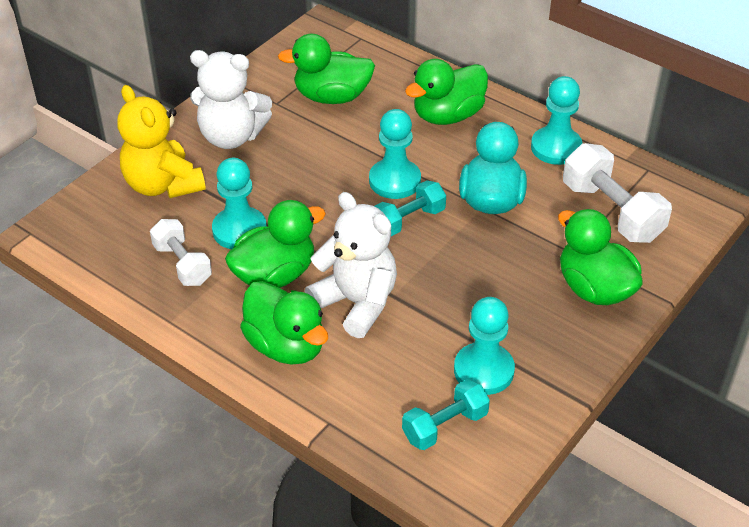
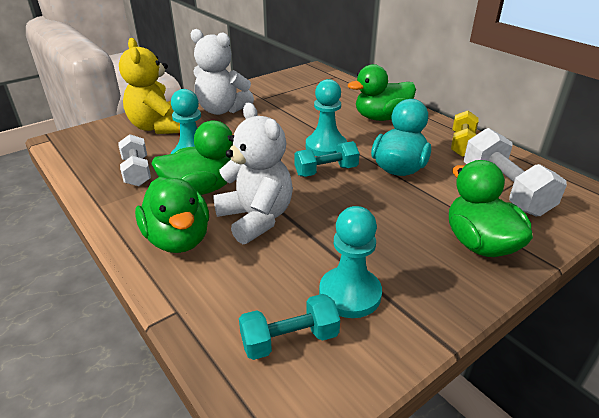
camera: 15 degrees right, 10 degrees down
green duck [278,33,375,104] -> none
turquoise pawn [531,76,582,165] -> yellow dumbbell [451,111,479,157]

